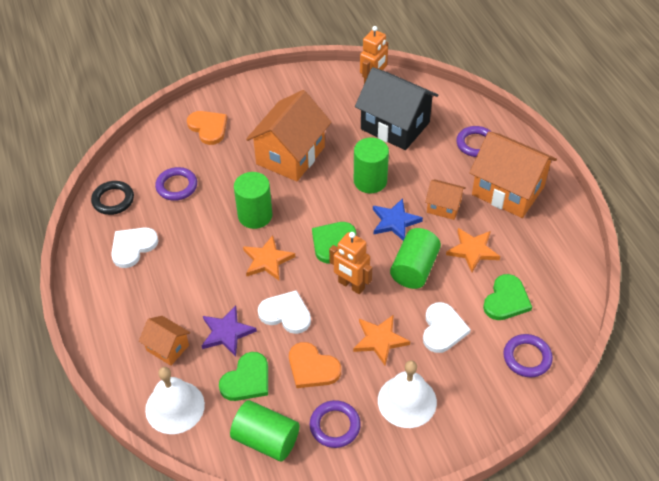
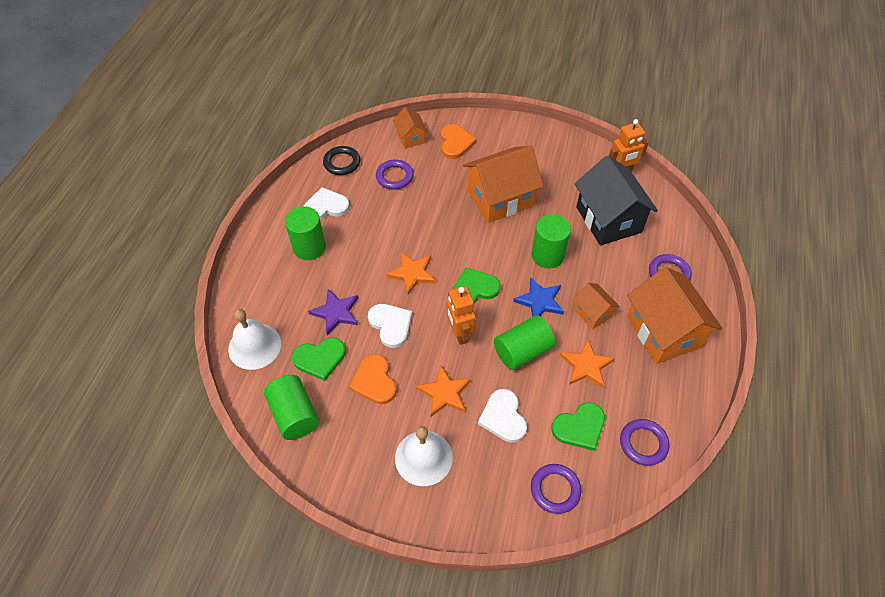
camera: 35 degrees right, 5 degrees up
orange house [139,316,190,366] -> orange house moved to [393,107,428,149]
green cylinder [234,172,273,229] -> green cylinder moved to [285,206,326,260]
purple ring [310,400,361,448] -> purple ring moved to [620,419,670,466]
white heart [423,302,471,353] -> white heart turned 120 degrees clockwise [478,389,527,443]

